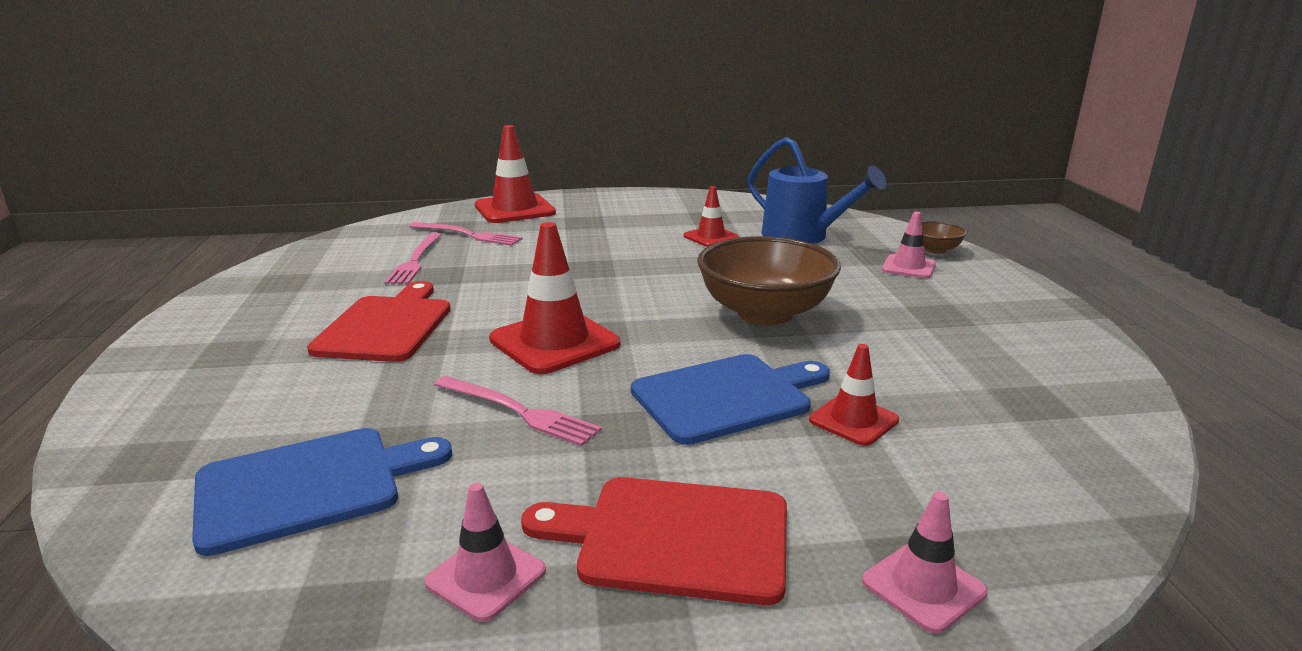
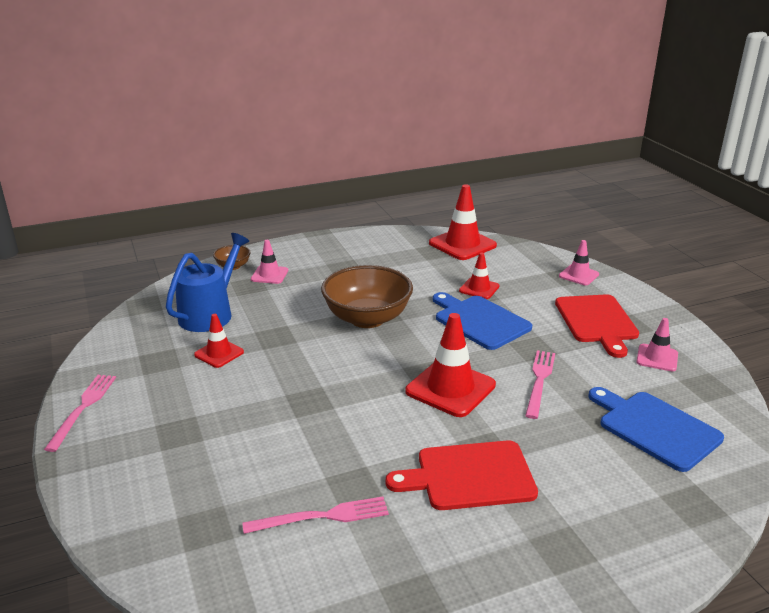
camera: 105 degrees left, 5 degrees up
pink fork [409,222,523,246] -> pink fork moved to [44,375,116,452]
red traffic cone [475,125,556,223] -> red traffic cone moved to [429,184,497,260]

